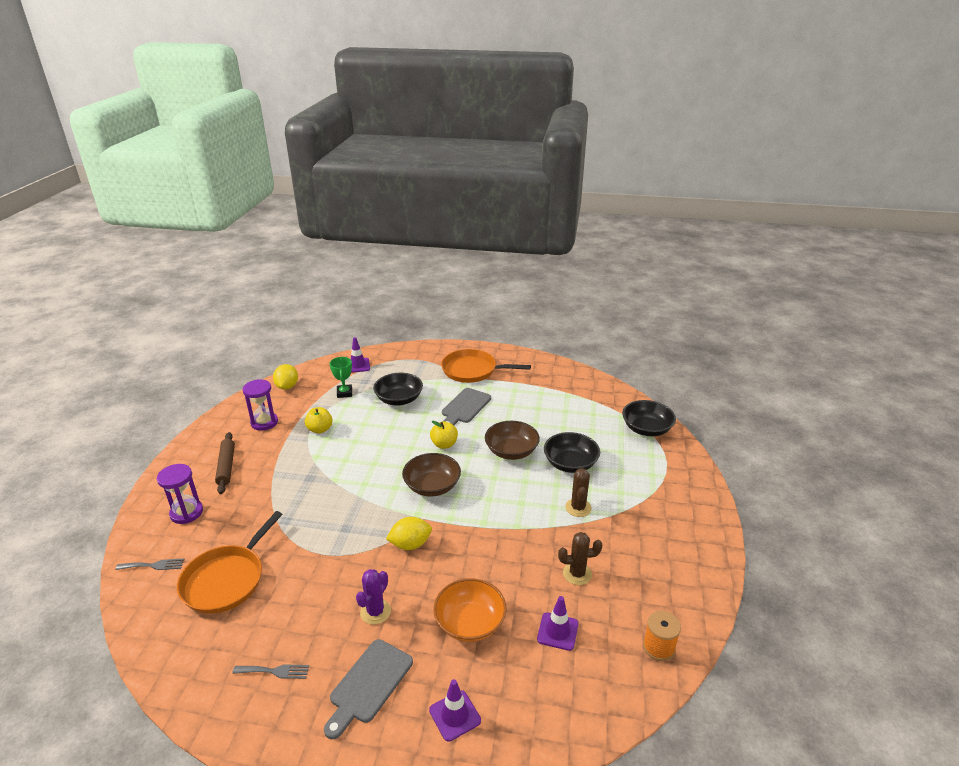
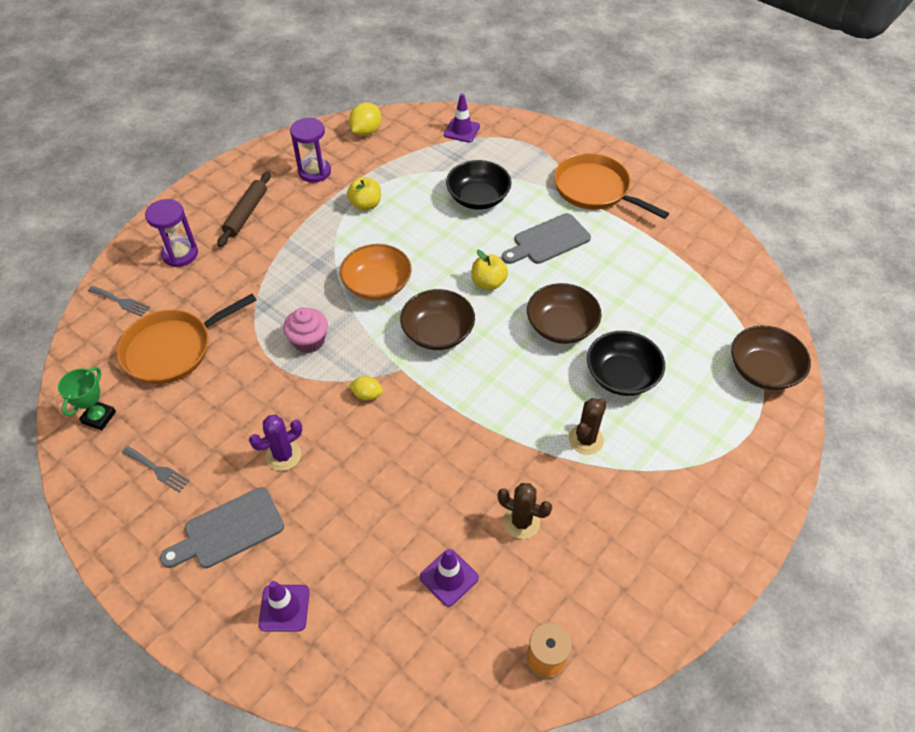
camera: 30 degrees right, 20 degrees up
green trophy [329,357,352,398] -> green trophy moved to [58,367,116,430]
yellow lemon [386,517,432,550] -> yellow lemon [349,376,383,401], size x0.62
orange bowl [433,578,507,642] -> orange bowl moved to [340,244,412,301]
black bowl [622,400,676,436] -> brown bowl [731,325,811,390]
none -> pink cupcake [283,307,328,353]

